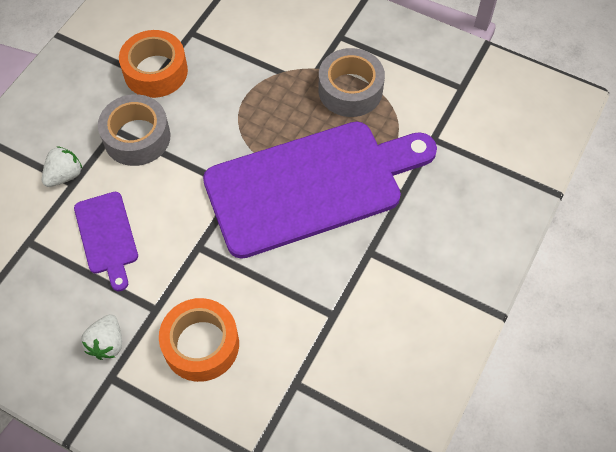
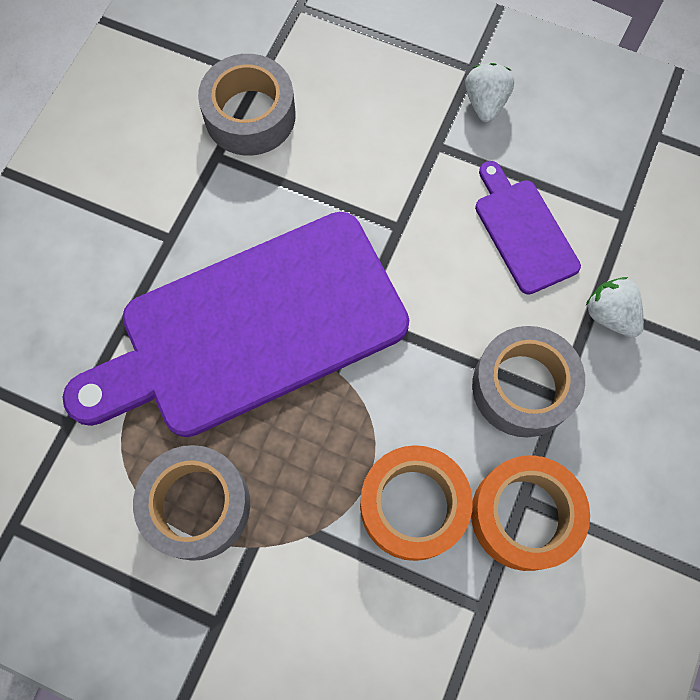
camera: 175 degrees right, 10 degrees up
white strawberry [42,146,82,187] -> white strawberry turned 105 degrees clockwise [586,277,644,338]
orange tape [159,298,239,382] -> orange tape moved to [360,445,473,561]
none -> grey tape [198,54,296,156]

